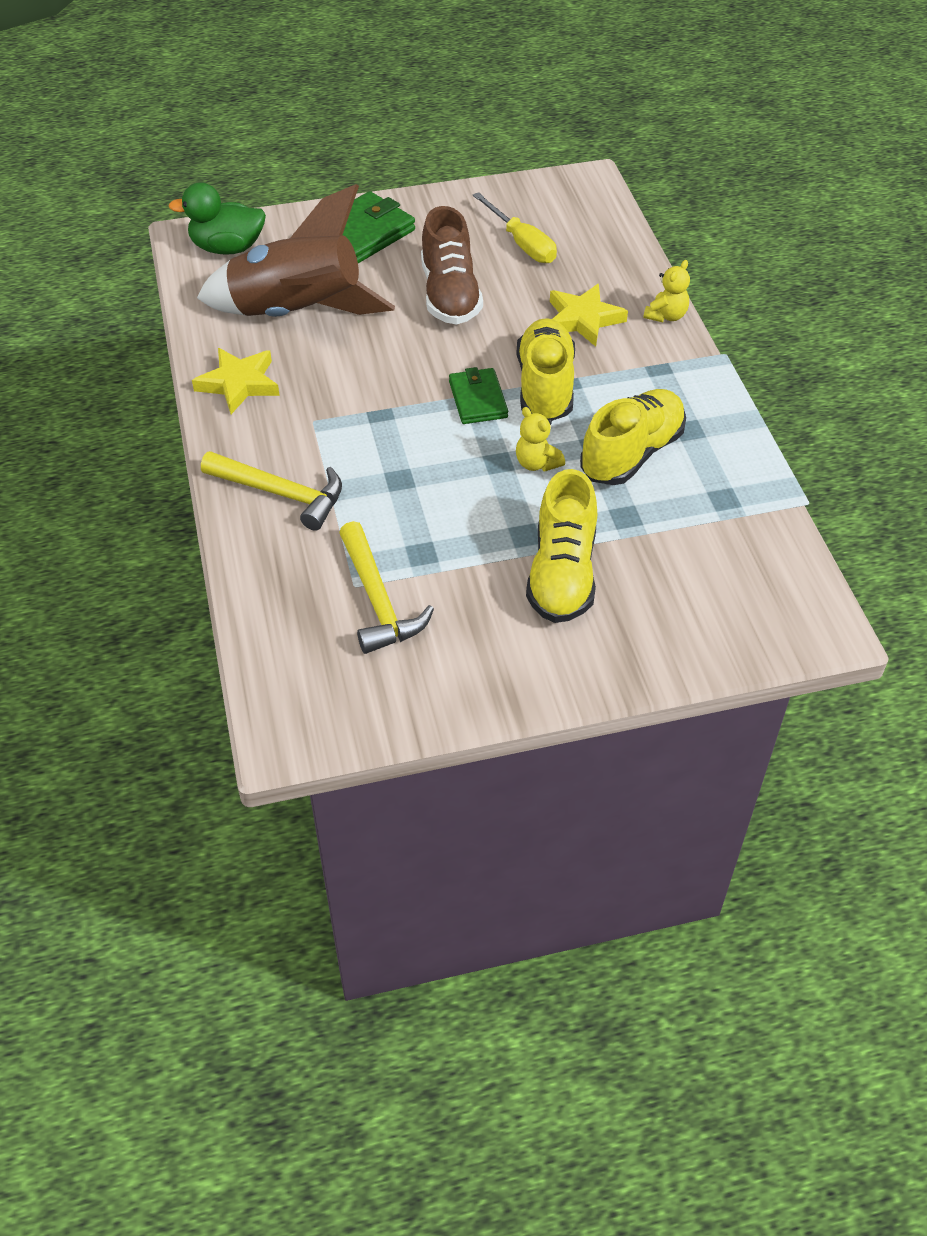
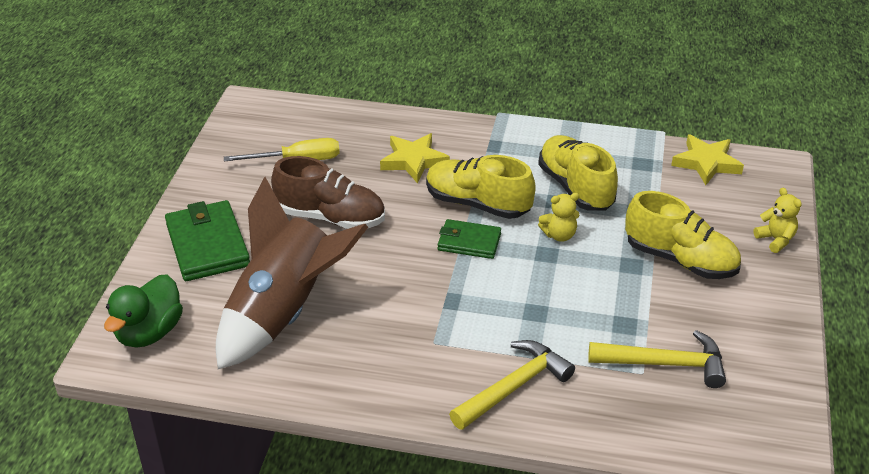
camera: 65 degrees left, 10 degrees down
yellow star [192,348,280,414] -> yellow star moved to [671,135,744,185]
yellow teddy bear [643,260,690,322] -> yellow teddy bear moved to [754,188,802,253]

